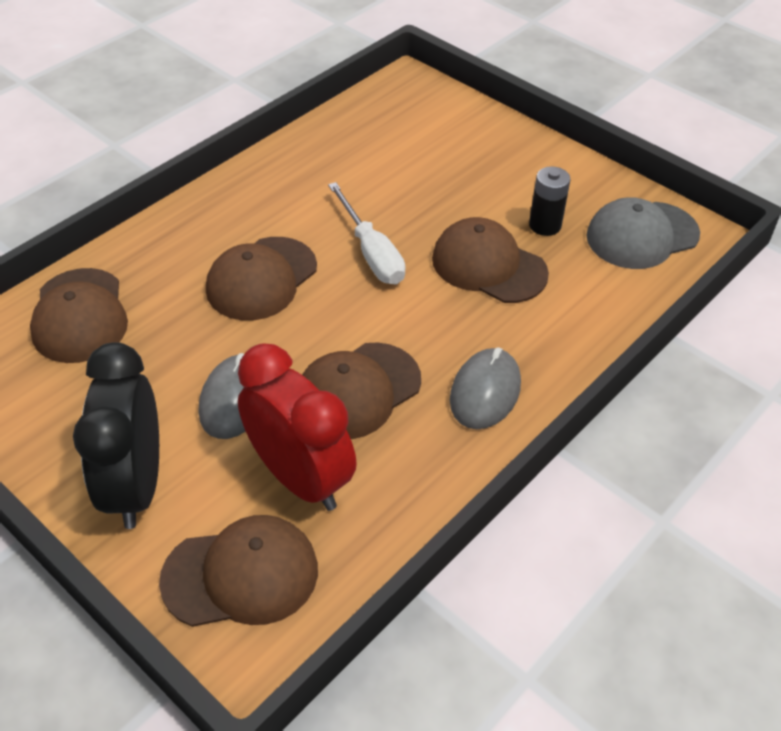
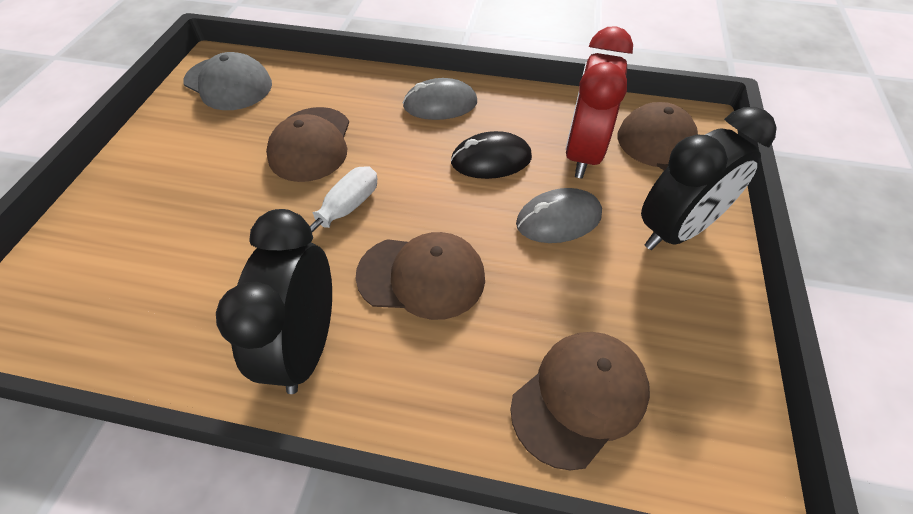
camera: 120 degrees left, 5 degrees up
brown cap [302,342,421,439] -> black mouse [451,131,532,179]
black battery [529,167,570,236] -> none
none -> black clock [216,209,332,394]

